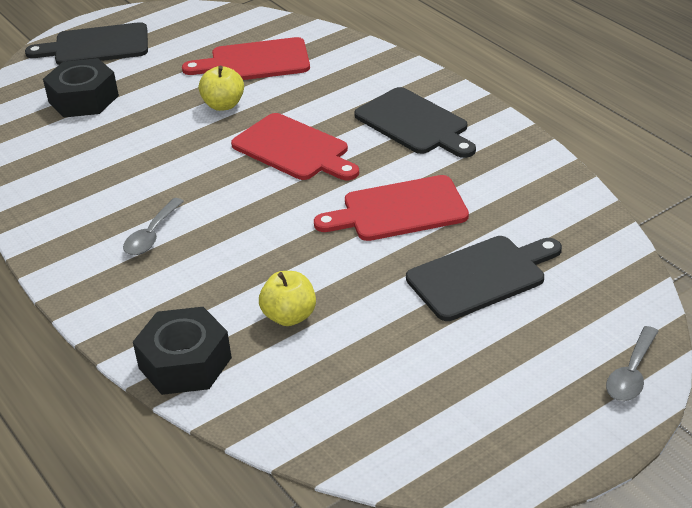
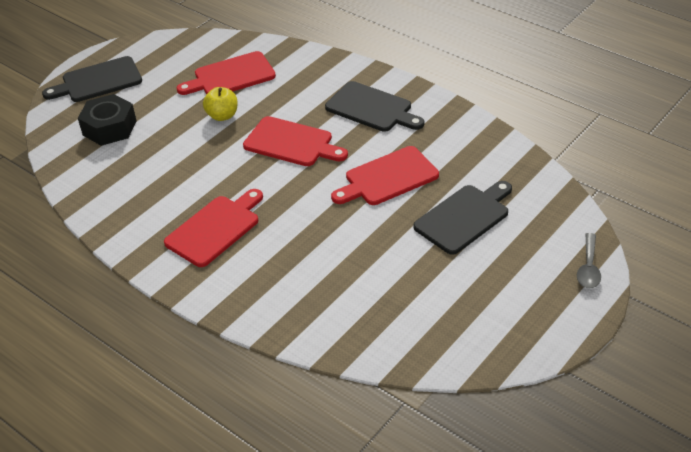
camera: 15 degrees left, 5 degrees up
grey spoon [123,198,184,255] -> red cutting board [164,189,263,267]
black nut [133,307,232,395] -> none
yellow apple [259,271,316,326] -> none

